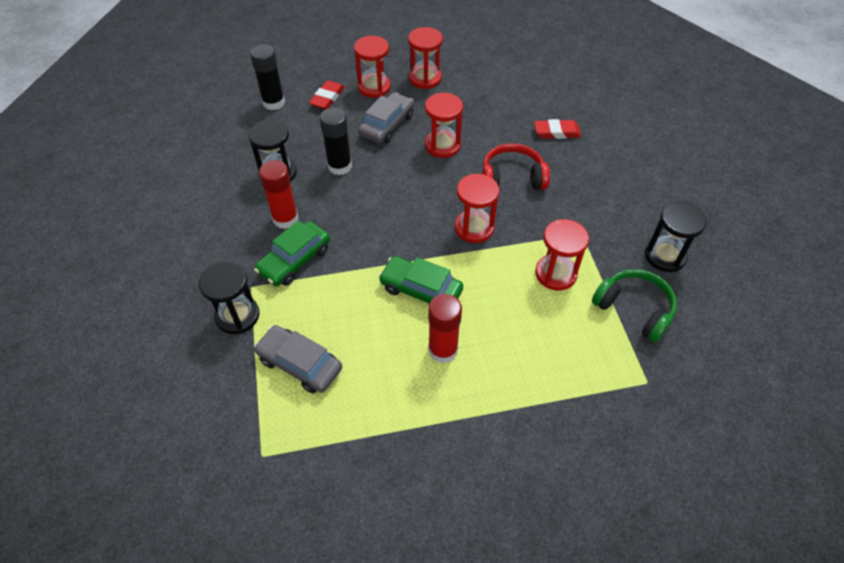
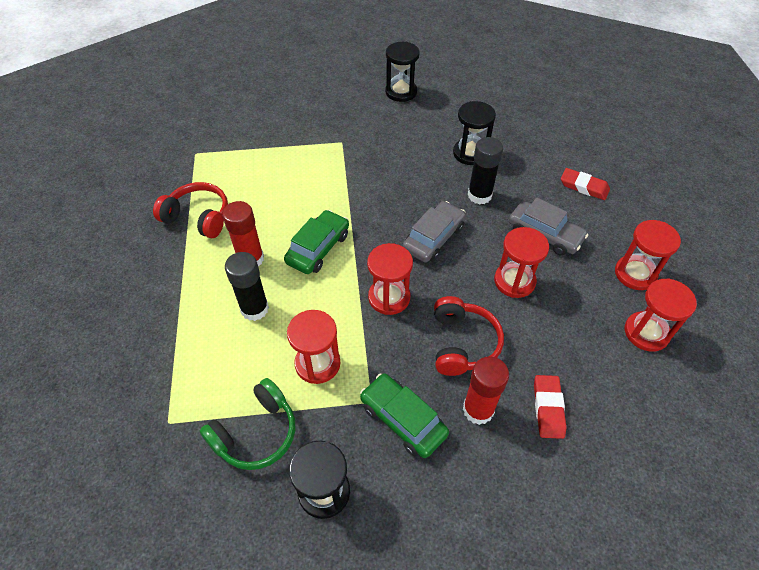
camera: 95 degrees right, 0 degrees up
black hourglass [199,261,260,334] -> black hourglass moved to [385,42,420,102]
black glue stick [250,45,285,110] -> black glue stick moved to [225,252,269,321]
green car [254,220,330,286] -> green car moved to [360,373,449,458]
grey car [254,325,342,393] -> grey car moved to [403,201,466,263]
red glue stick [259,160,299,229] -> red glue stick moved to [463,356,509,425]
red hourglass [354,36,391,98] -> red hourglass moved to [625,278,697,352]
none -> red headphones [153,182,228,238]

